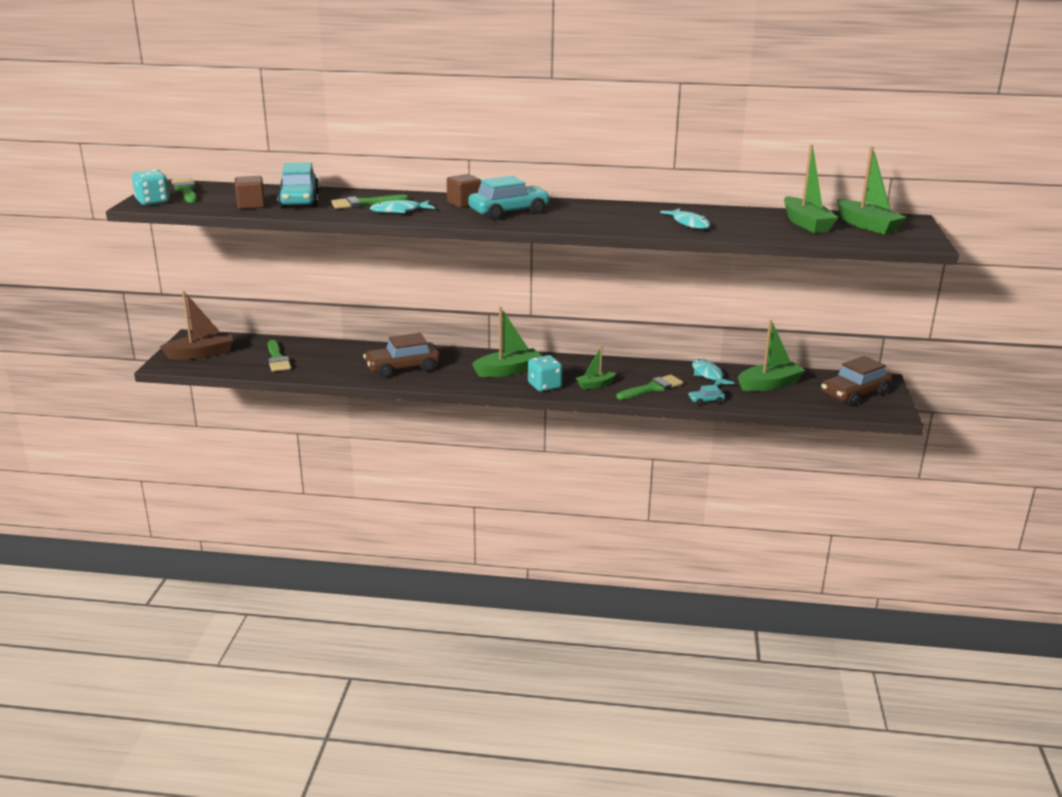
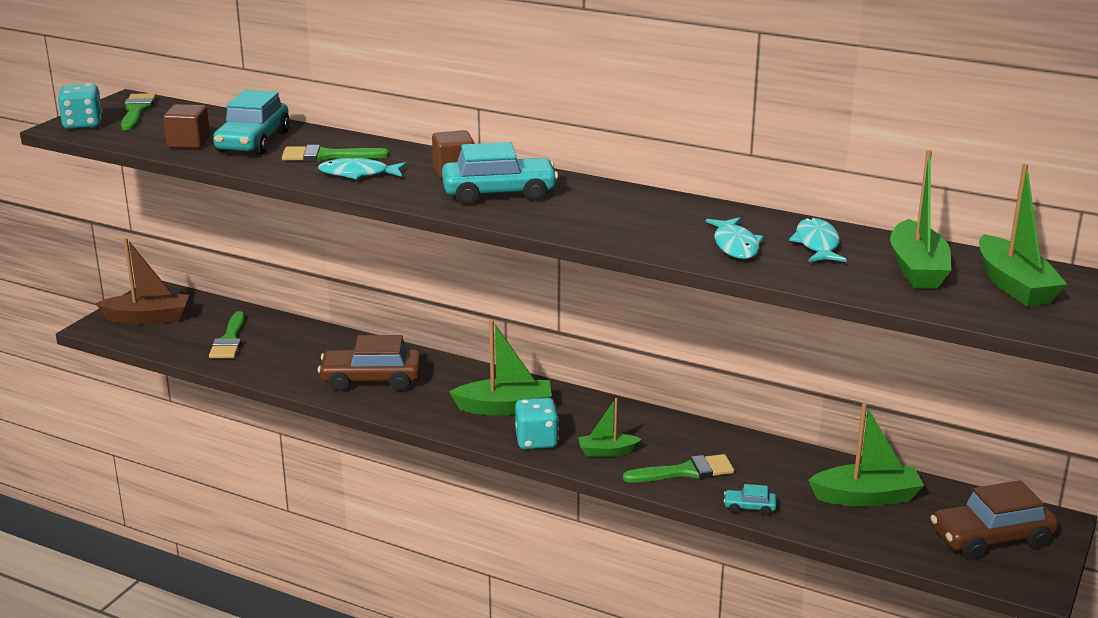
camera: 20 degrees right, 0 degrees up
turquoise fish [692,359,734,386] -> turquoise fish moved to [789,218,847,262]

